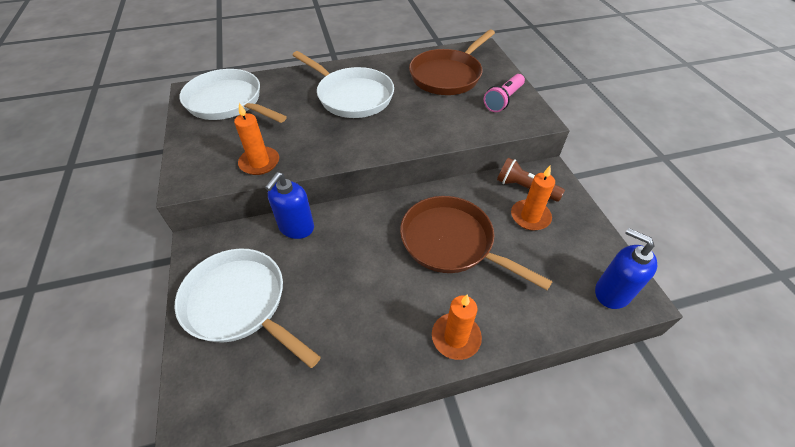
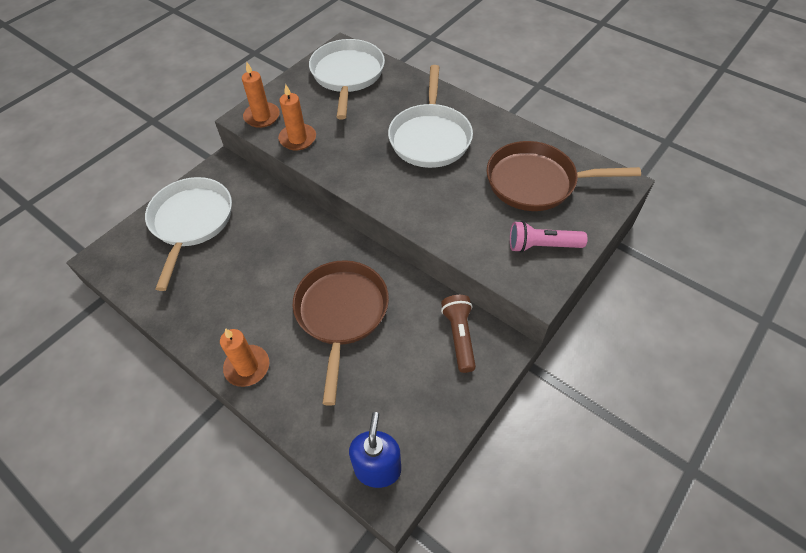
camera: 55 degrees right, 5 degrees up
blue soap dispenser [265,172,314,239] -> none
orange candle [511,166,555,231] -> orange candle moved to [242,62,280,128]

